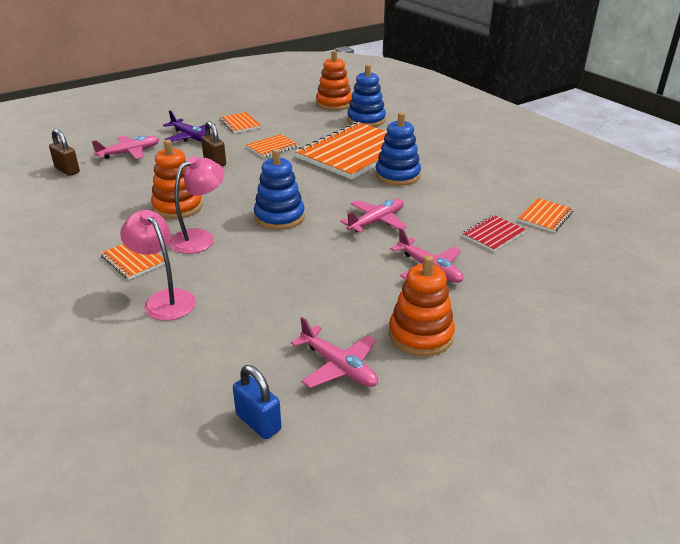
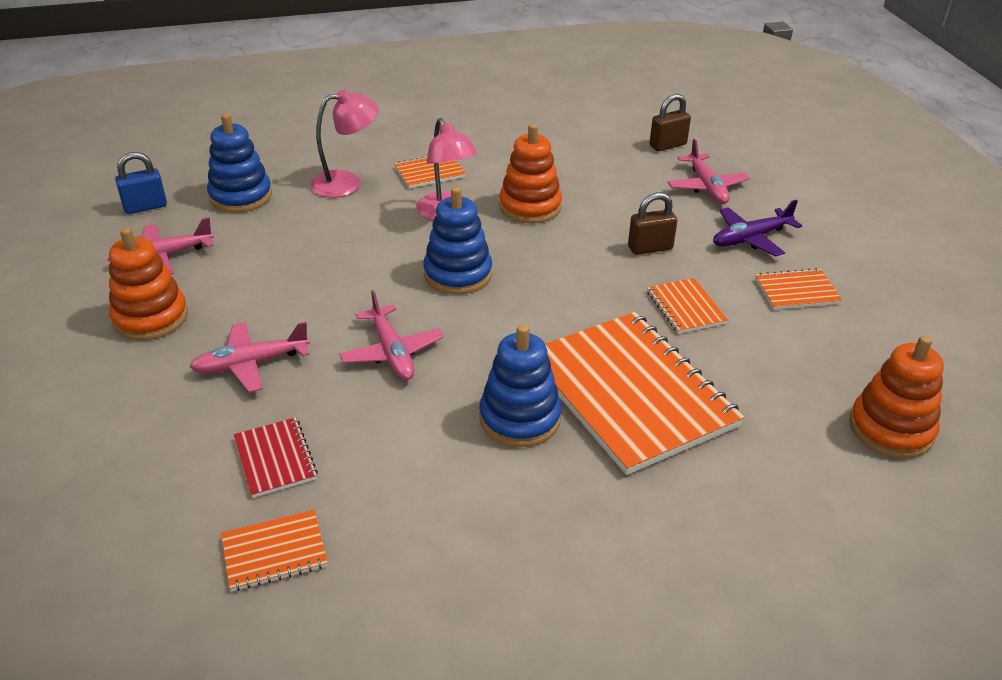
camera: 110 degrees right, 5 degrees up
blue stacking toy [347,64,386,127] -> blue stacking toy moved to [207,113,272,213]
orange notebook [518,198,573,232] -> orange notebook turned 75 degrees counterclockwise [221,510,328,592]

